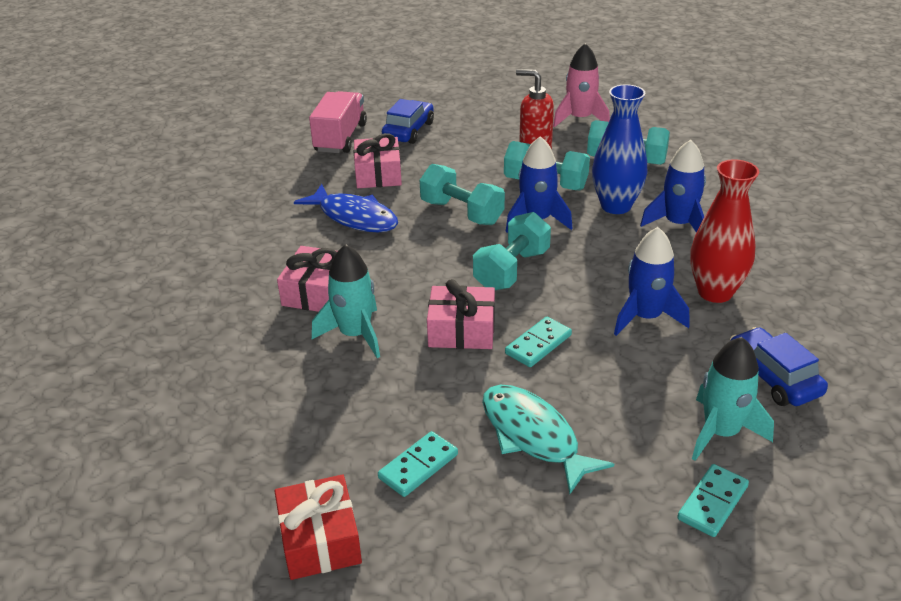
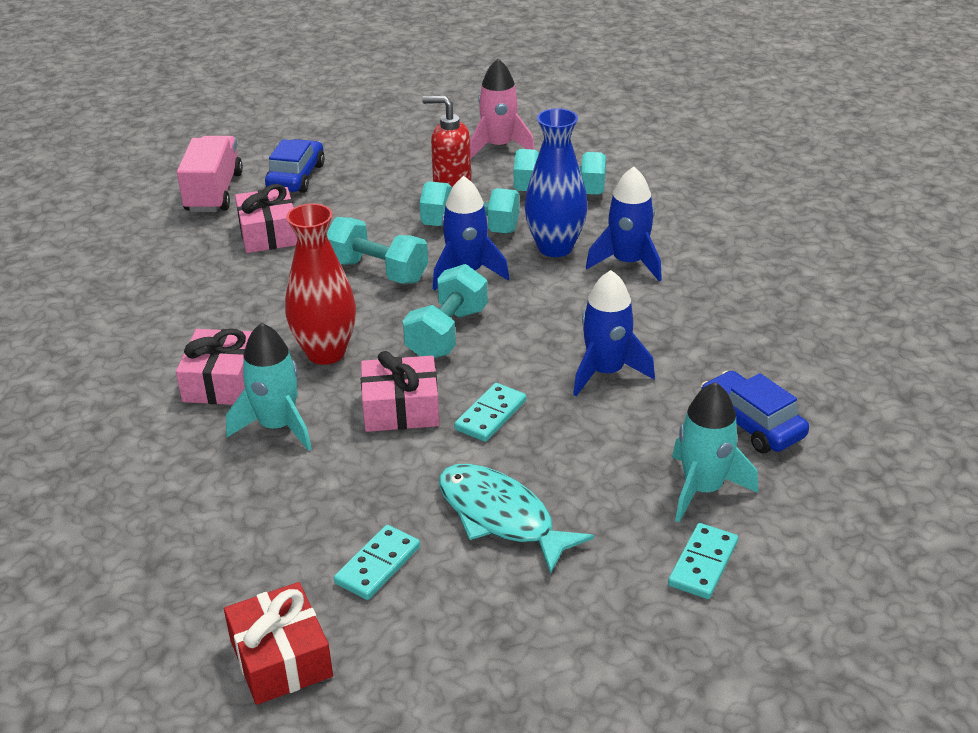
camera: 10 degrees left, 0 degrees up
blue fish [294,184,398,232] -> none
red vase [690,159,759,303] -> red vase moved to [285,203,356,365]

